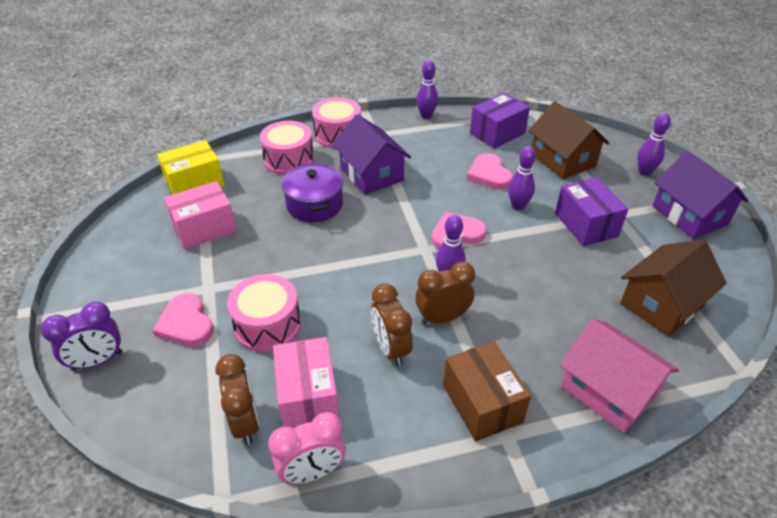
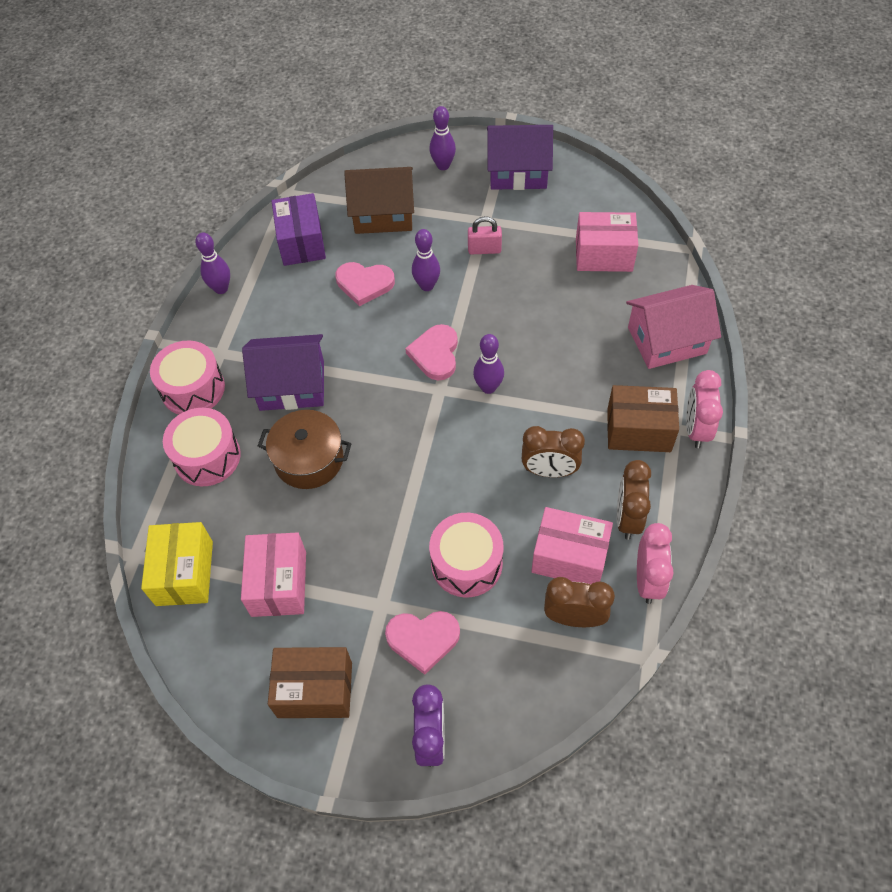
camera: 60 degrees left, 15 degrees up
purple pot [281,163,343,222] -> brown pot [258,410,352,489]
brown clock [415,261,475,325] -> brown clock moved to [617,460,651,540]
purple box [555,177,628,246] -> pink padlock [468,216,502,254]
brown house [620,239,727,337] -> pink box [576,212,638,272]
none -> brown box [268,647,352,718]
none -> pink clock [686,370,723,449]

